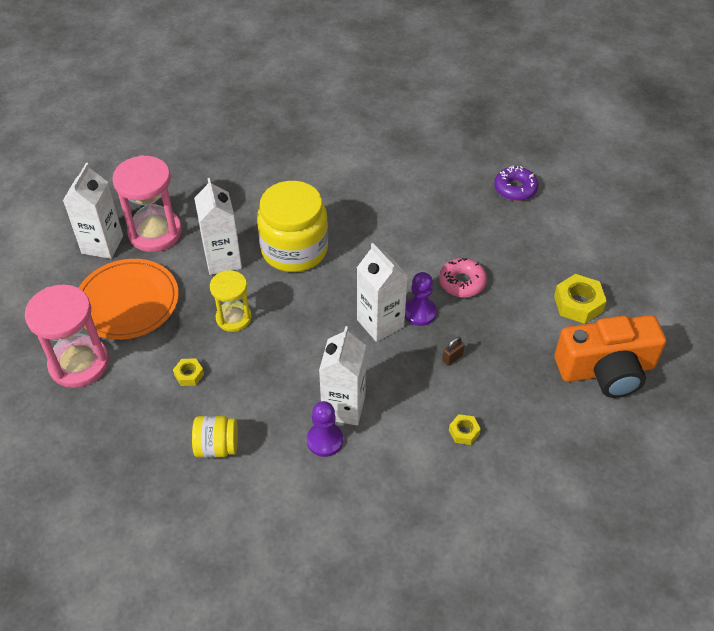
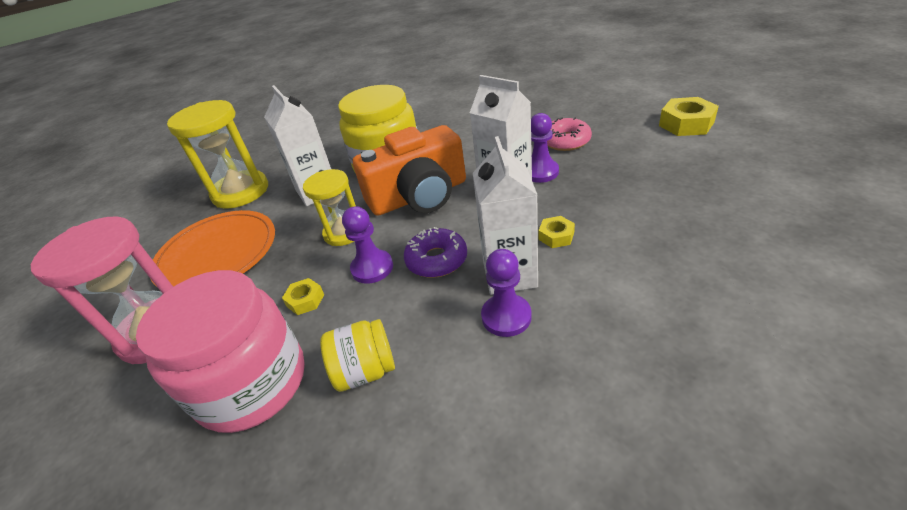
camera: 10 degrees left, 10 degrees down
white carton [63,163,123,259] -> none
pink hourglass [112,155,182,252] -> yellow hourglass [167,100,268,209]
brown padlock [442,337,464,366] -> none
yellow nut [449,414,481,445] -> yellow nut moved to [538,216,575,248]
purple donut [494,166,539,201] -> purple donut moved to [404,227,467,278]
orange camera [555,315,666,398] -> orange camera moved to [353,125,466,216]
none -> pink jar [136,270,305,433]
none -> purple pawn [342,206,393,284]

